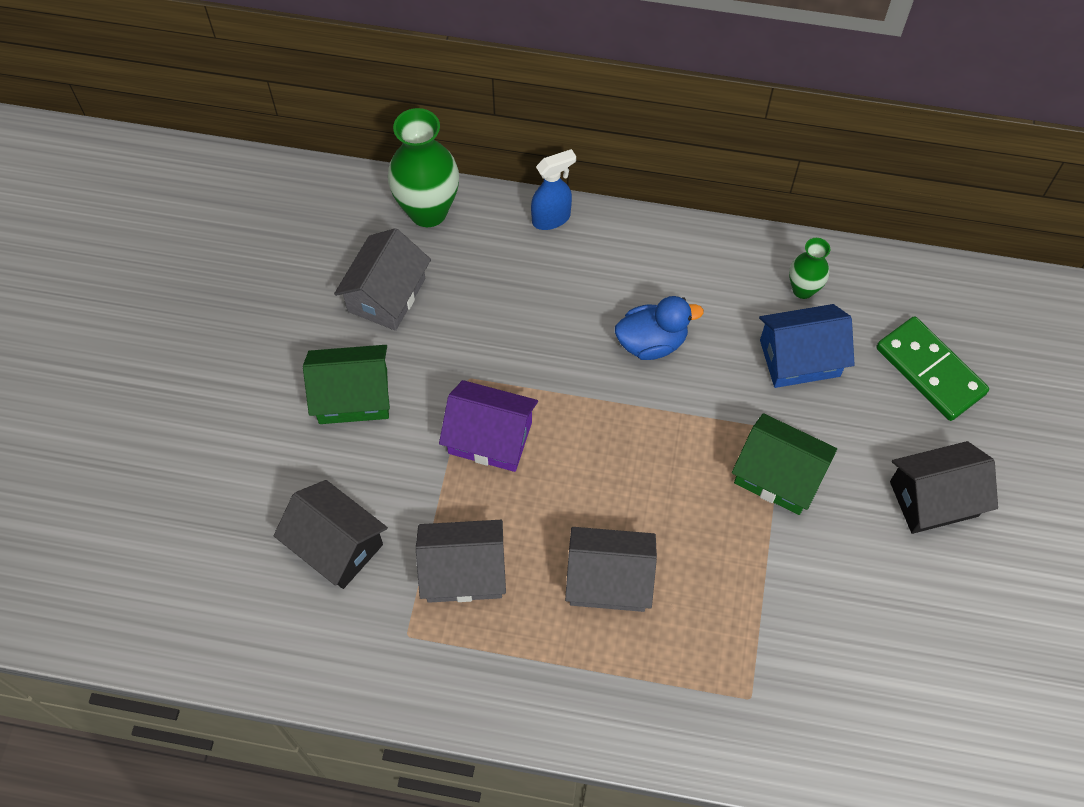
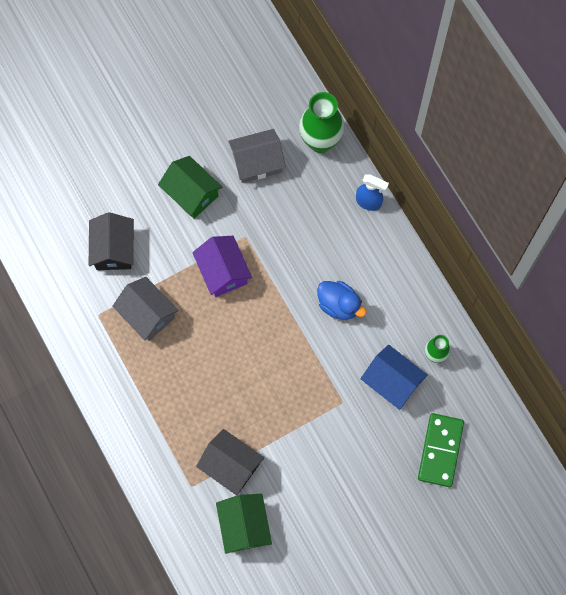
camera: 50 degrees right, 10 degrees up
grey house [565,527,657,612] -> none
green house [732,413,837,515] -> green house moved to [216,494,272,554]
black house [890,441,998,534] -> black house moved to [196,429,264,496]

